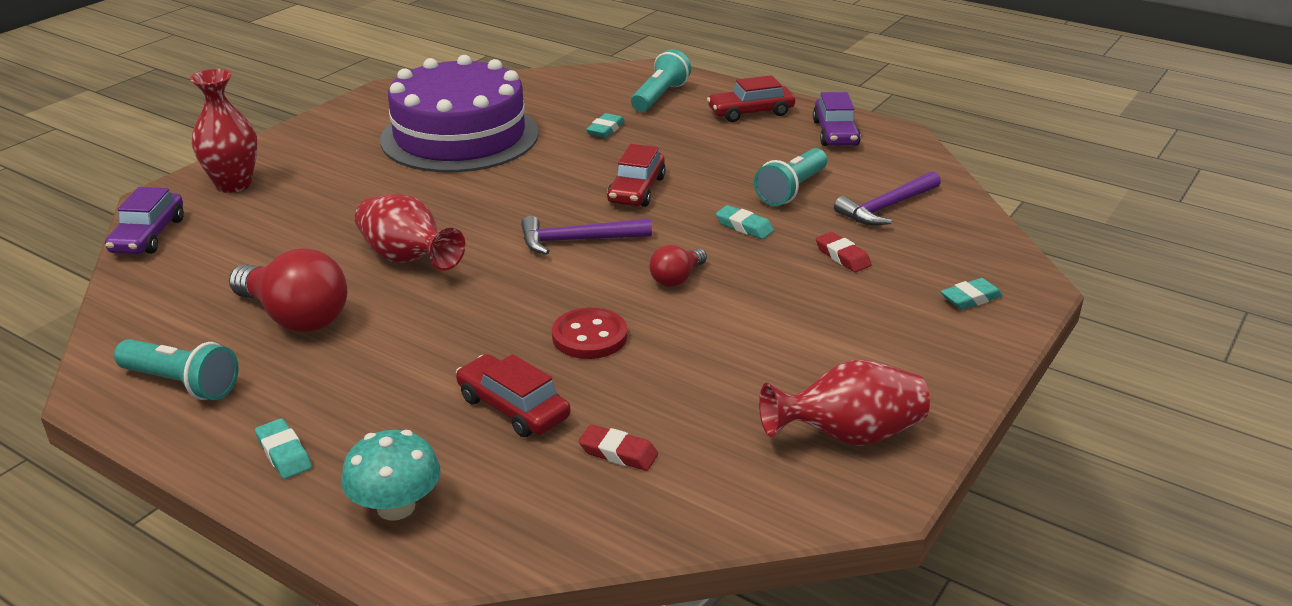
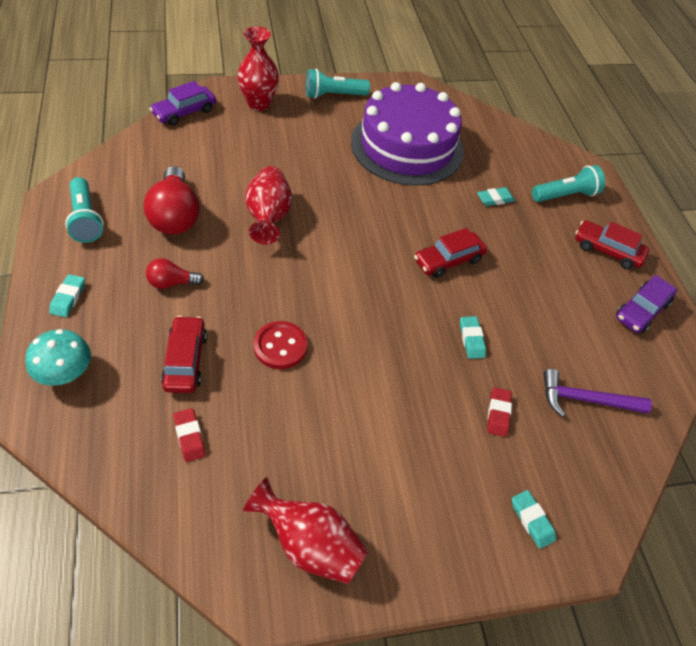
camera: 40 degrees right, 20 degrees up
purple hammer [521,216,652,254] -> none
red light bulb [649,245,707,287] -> red light bulb moved to [146,258,204,289]
turquoise flashlight [754,148,827,206] -> turquoise flashlight moved to [306,69,370,99]
turquoise eraser [940,278,1003,310] -> turquoise eraser turned 45 degrees clockwise [512,490,556,549]

